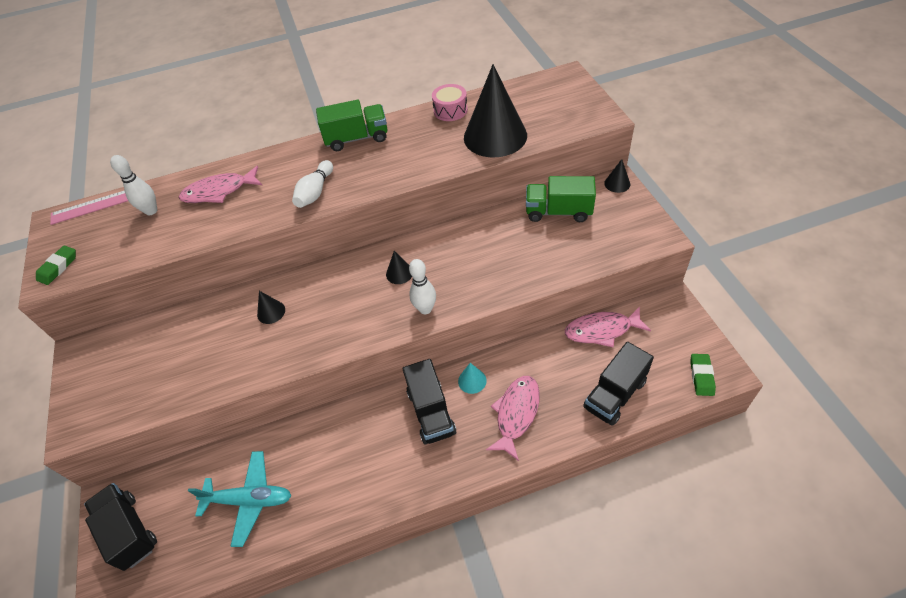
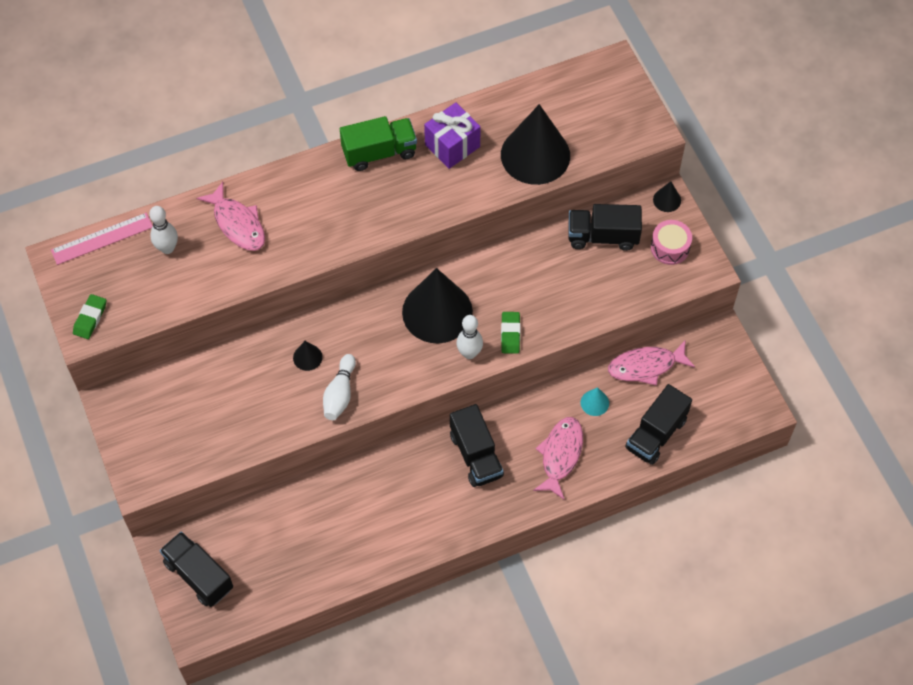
camera: 10 degrees left, 10 degrees up
pink fish [178,166,262,203] -> pink fish turned 105 degrees counterclockwise [196,182,265,251]
turquoise plane [188,451,292,547] -> none
white bowling pin [292,160,333,208] -> white bowling pin moved to [323,354,356,420]
black cone [386,251,412,284] -> black cone [402,268,473,343], size x2.43
pink drum [432,84,468,121] -> pink drum moved to [651,220,692,265]
turquoise cone [458,363,487,394] -> turquoise cone moved to [581,387,609,416]
green truck [526,176,596,222] -> black truck [569,204,642,251]
green eraser [690,354,716,396] -> green eraser moved to [501,312,520,354]
none -> purple gift [424,102,481,169]

